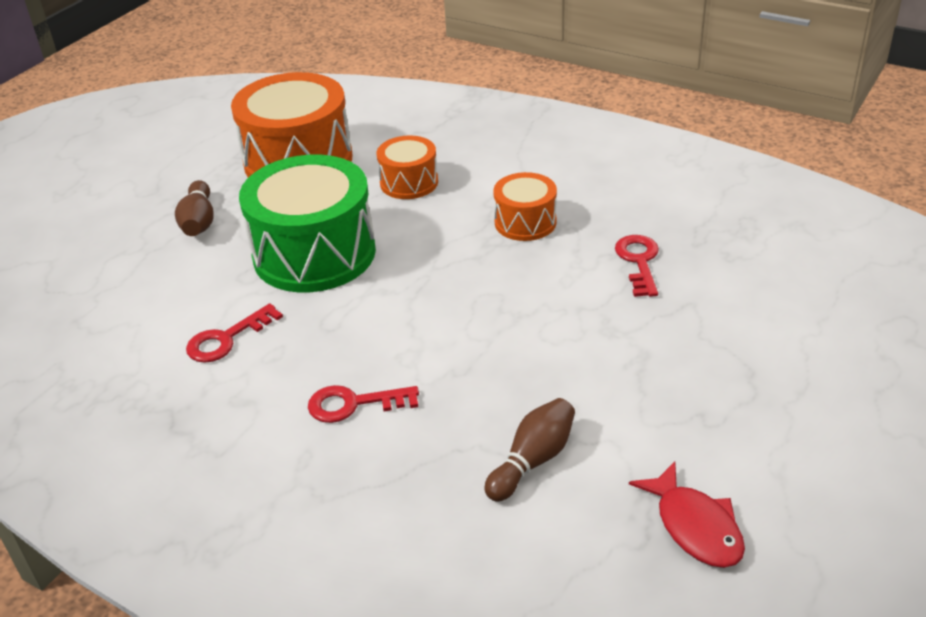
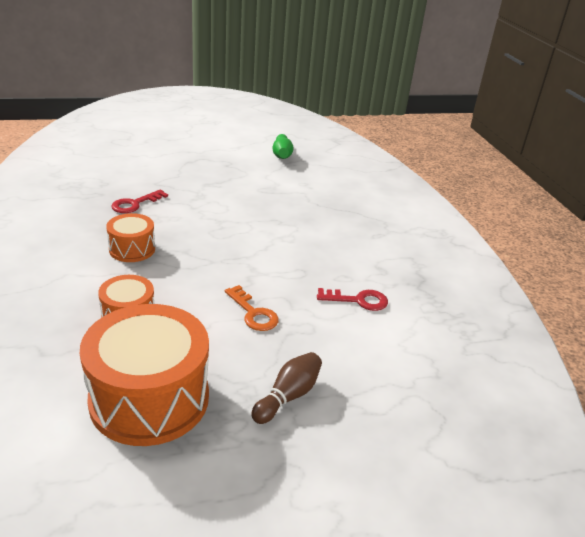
camera: 140 degrees left, 5 degrees down
green drum [239,155,376,292] -> orange key [225,285,279,331]
red key [308,385,419,423] -> none
brown bowling pin [485,398,575,502] -> none
red fish [629,462,745,568] -> green bowling pin [272,134,293,159]

